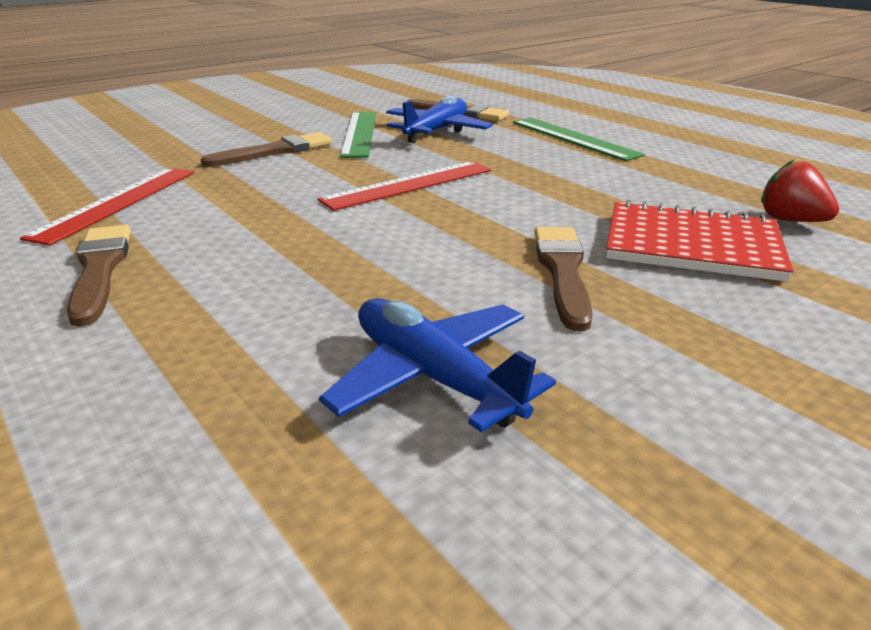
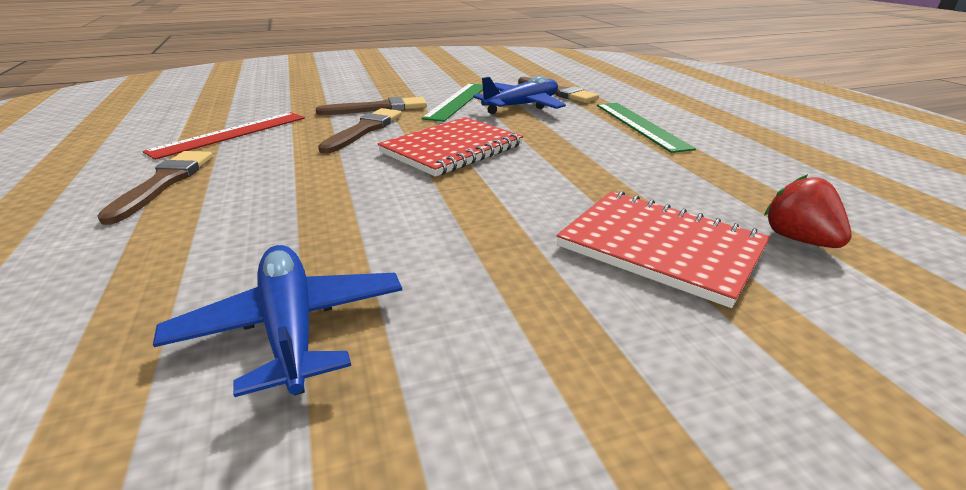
camera: 20 degrees right, 0 degrees up
red ruler [317,161,491,211] -> red notebook [378,117,523,177]
brown brush [535,227,593,331] -> brown brush moved to [318,108,402,154]

